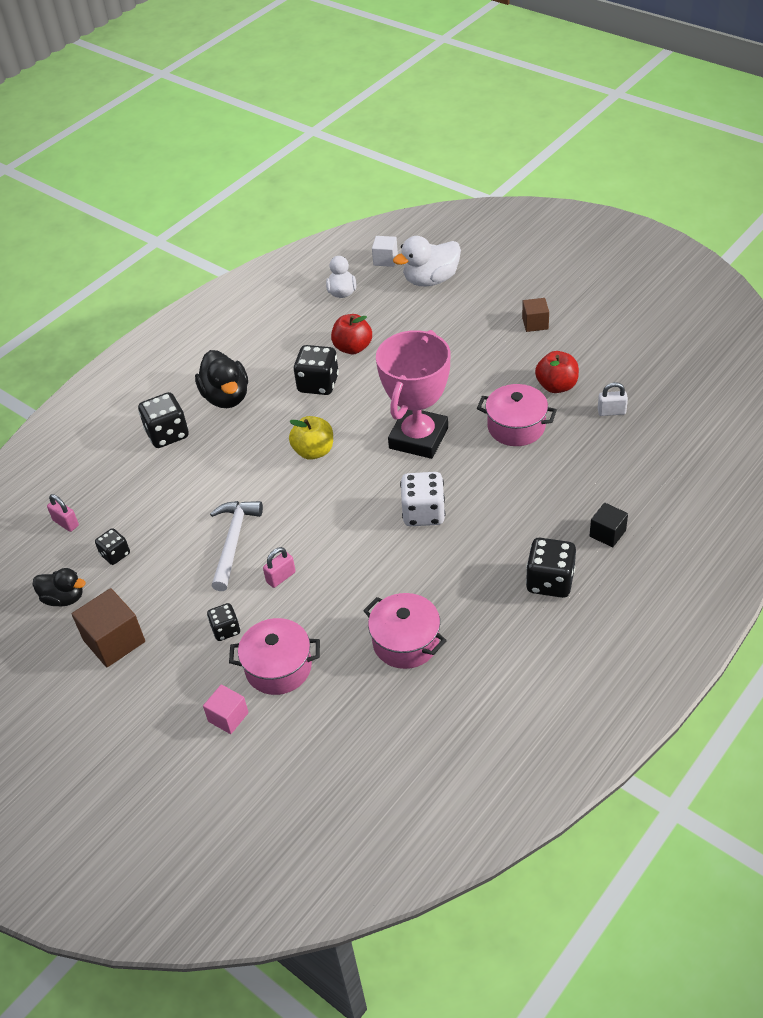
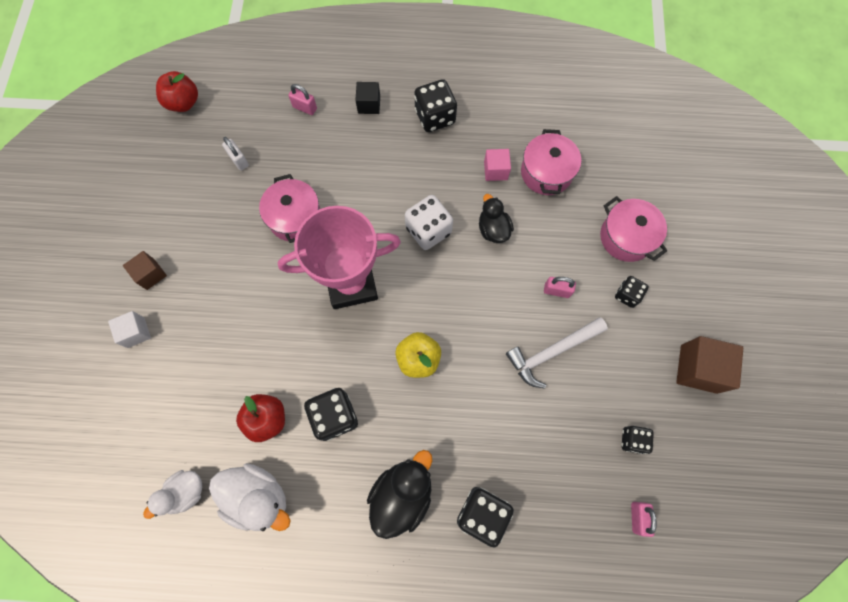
camera: 130 degrees left, 25 degrees up
black duck [33,568,86,607] -> black duck moved to [479,194,514,243]
pink cube [203,684,249,734] -> pink cube moved to [484,149,511,181]
white cube [372,236,398,267] -> white cube moved to [108,311,151,348]
white duck [393,236,461,286] -> white duck moved to [209,463,291,531]
red apple [535,351,579,393] -> red apple moved to [156,71,198,112]
none -> pink padlock [289,84,317,115]

